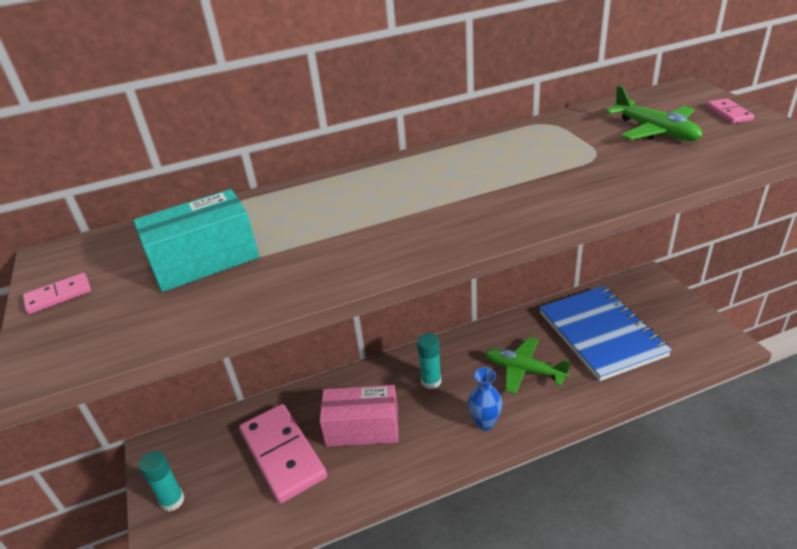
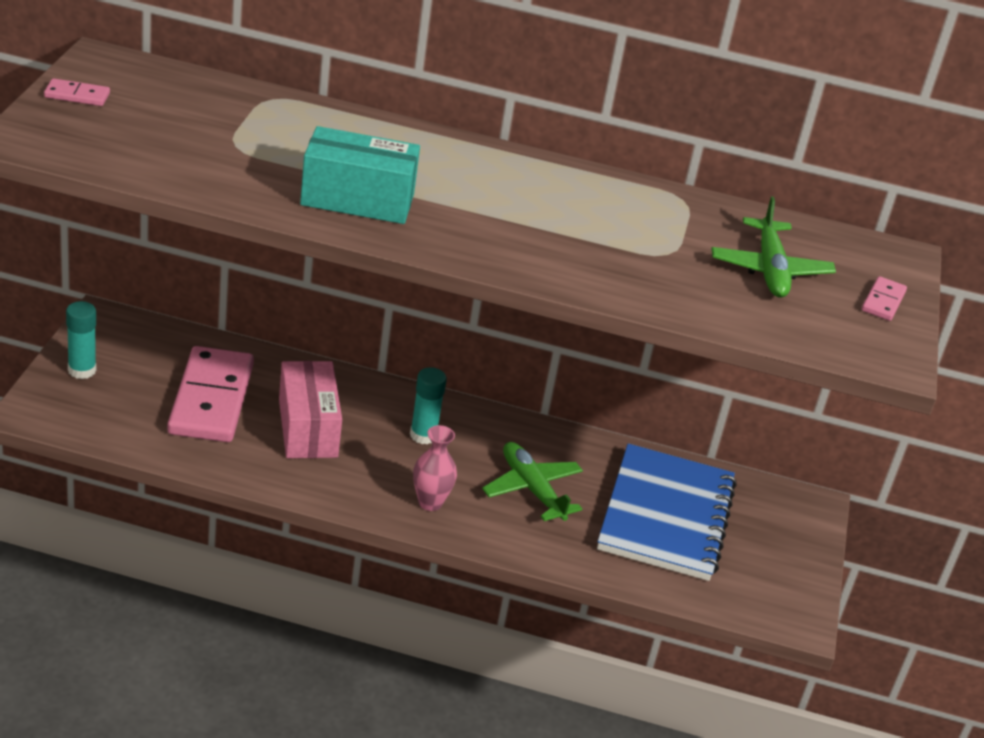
camera: 25 degrees right, 0 degrees up
turquoise box [133,189,259,292] -> turquoise box moved to [300,126,420,224]
pink box [319,385,398,447] -> pink box turned 45 degrees clockwise [279,361,342,458]
blue vase [468,367,502,431] -> pink vase [413,425,457,511]

